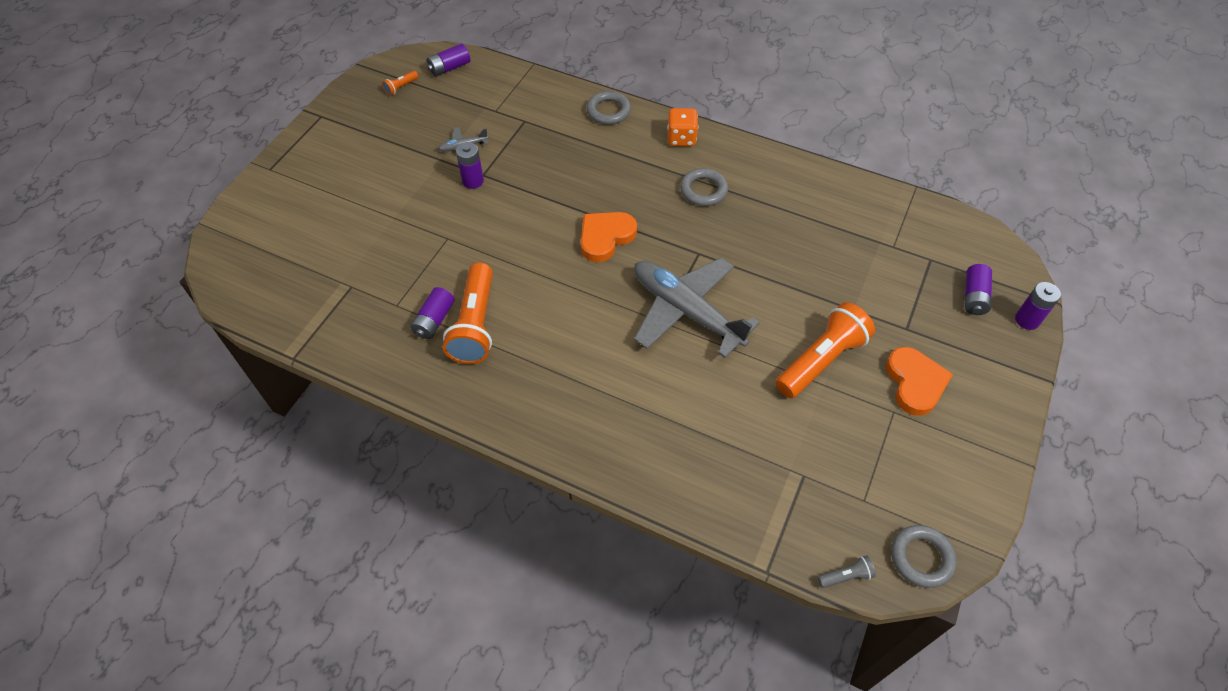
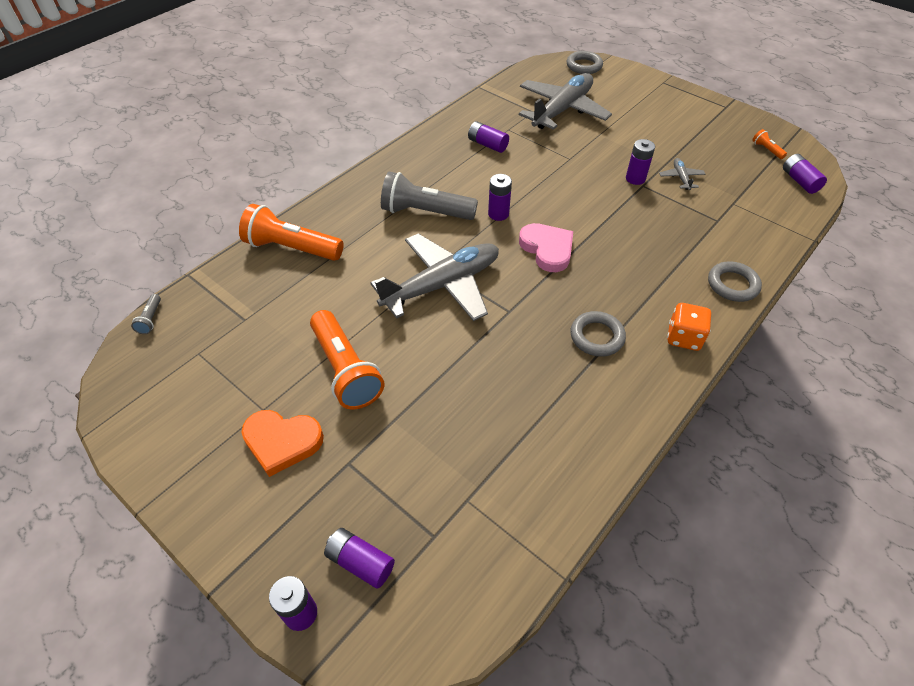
camera: 105 degrees right, 5 degrees down
orange flashlight [443,262,493,364] -> orange flashlight moved to [239,204,344,261]
orange heart [581,212,637,262] -> pink heart [519,223,573,272]
grey ring [891,525,957,588] -> grey ring moved to [567,51,603,74]
none -> grey flashlight [381,171,478,220]
none -> purple battery [488,174,512,221]
none -> grey plane [519,73,612,130]

